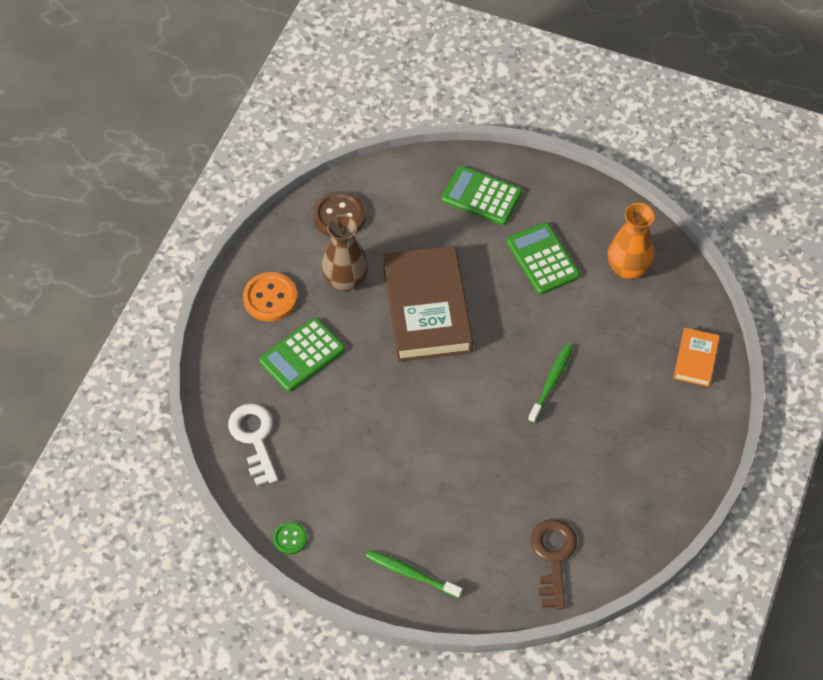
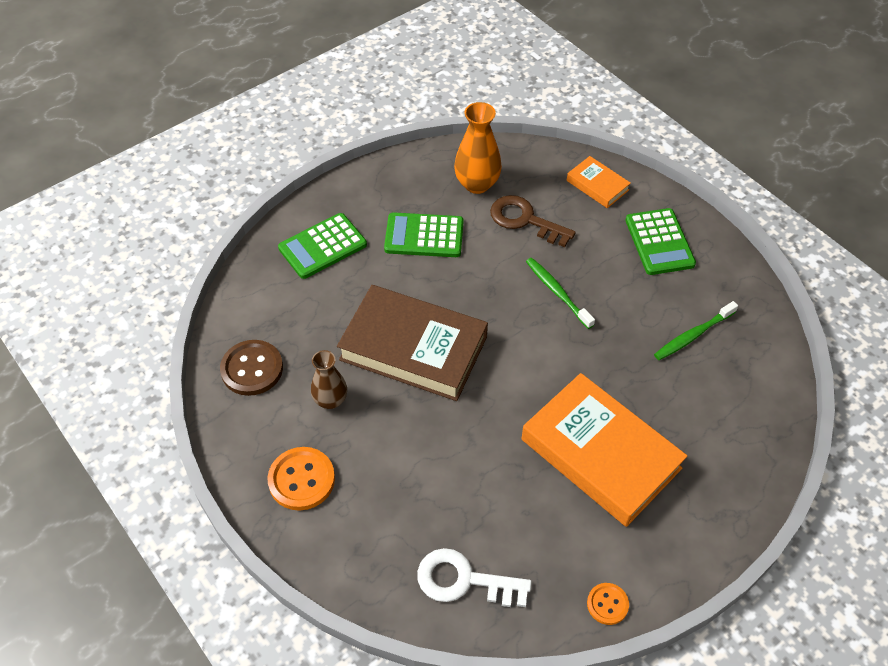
camera: 60 degrees left, 5 degrees down
green calculator [259,318,345,392] -> green calculator moved to [625,208,696,275]
green button [273,522,307,555] -> orange button [587,583,629,625]
brown vase [321,214,368,291] -> brown vase [311,350,347,409], size x0.66
green toothbrush [366,550,462,598] -> green toothbrush moved to [654,301,738,360]
brown key [531,519,577,610] -> brown key moved to [490,195,576,247]
none -> orange book [522,373,688,527]

